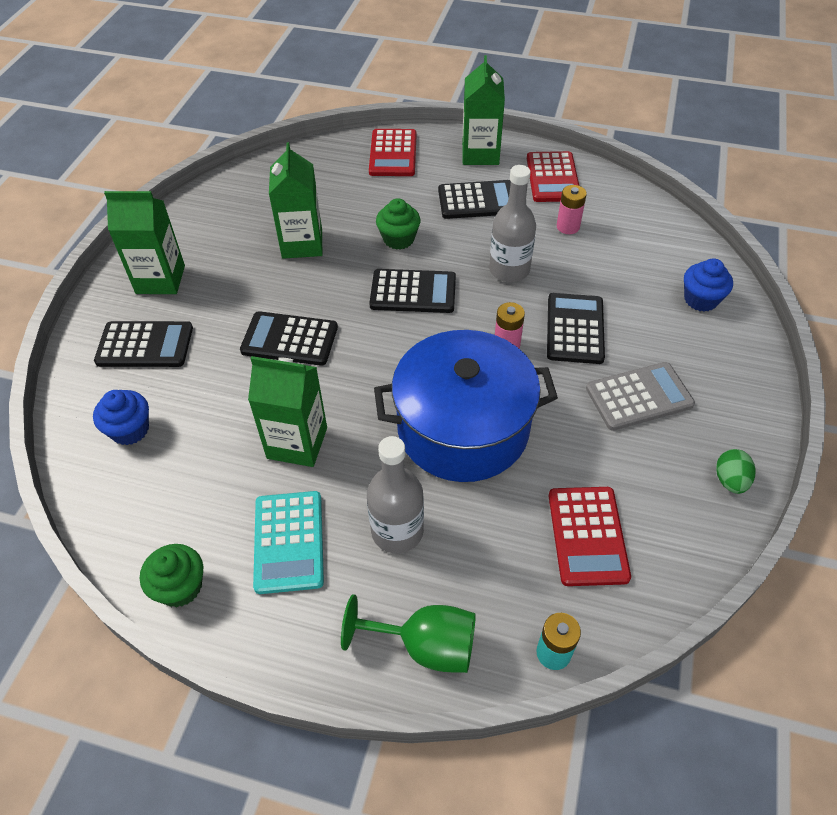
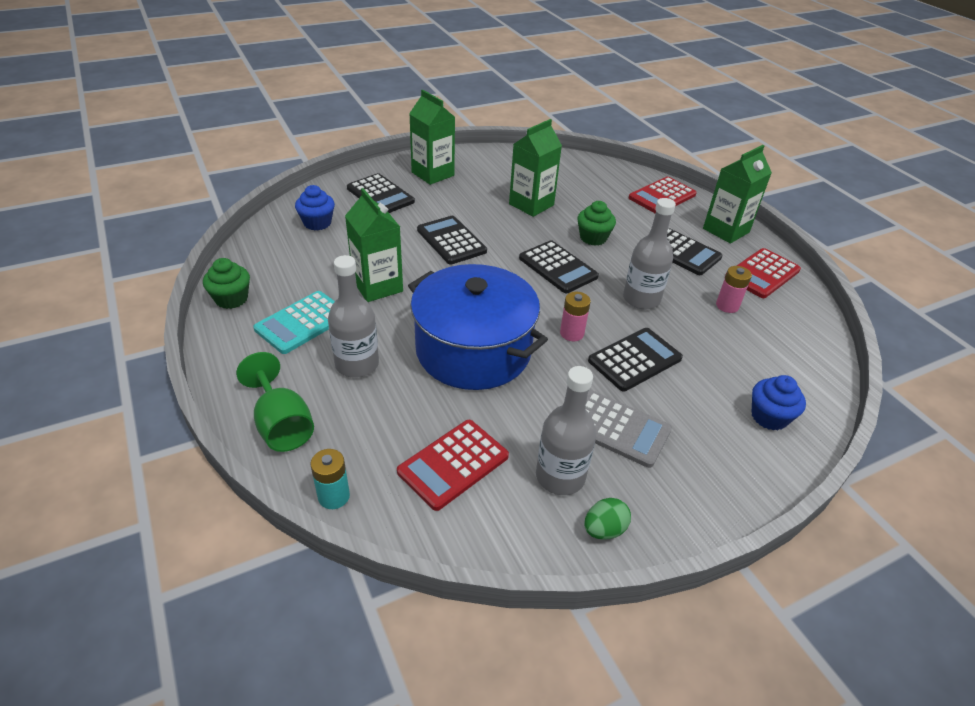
camera: 45 degrees right, 10 degrees down
none -> grey bottle [536,366,596,495]

